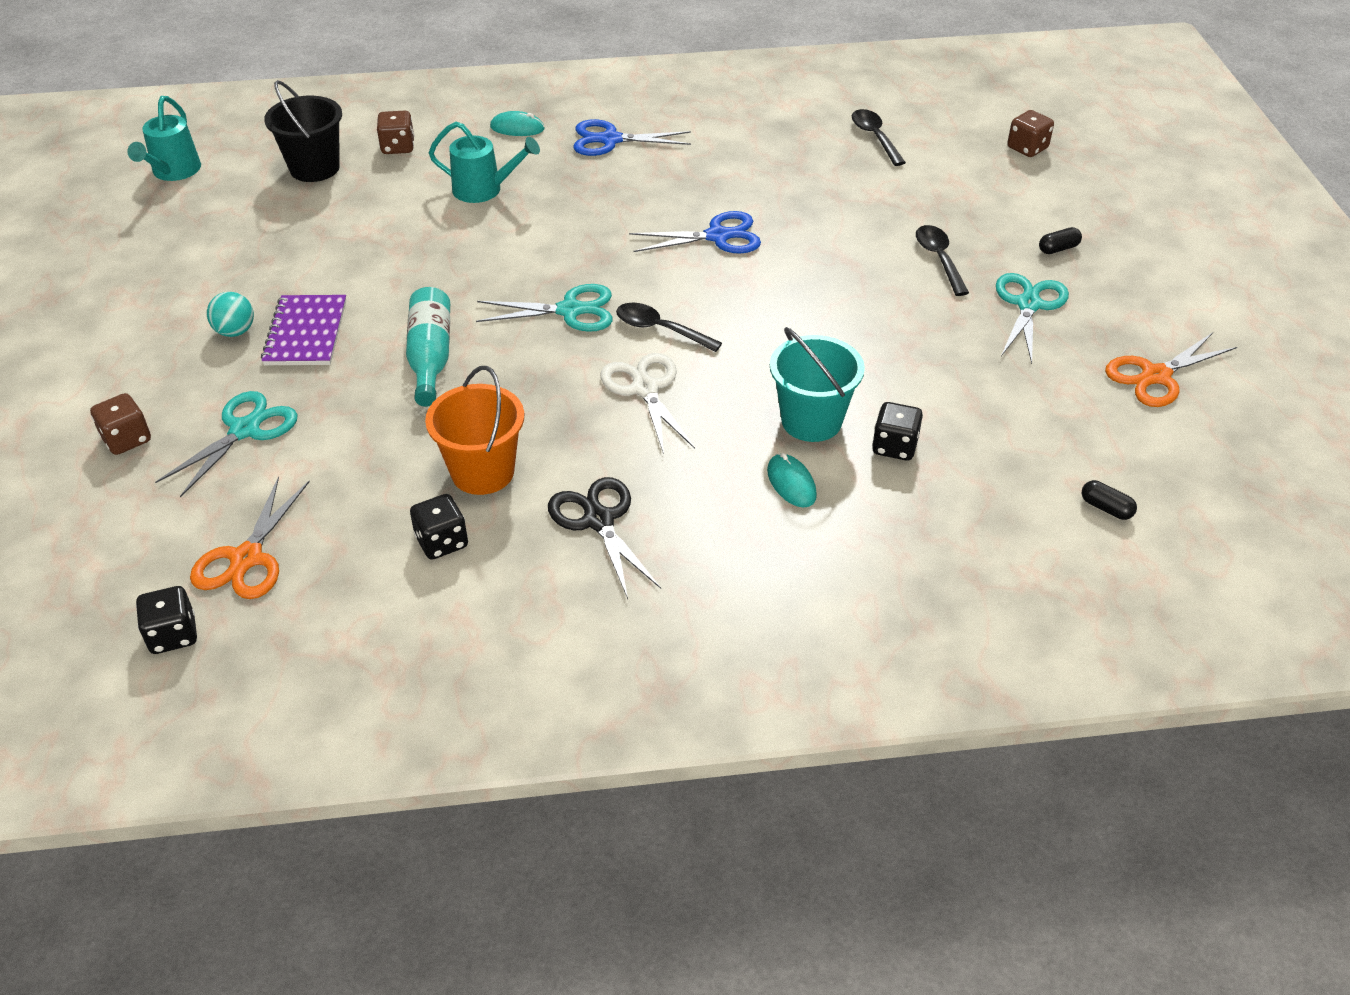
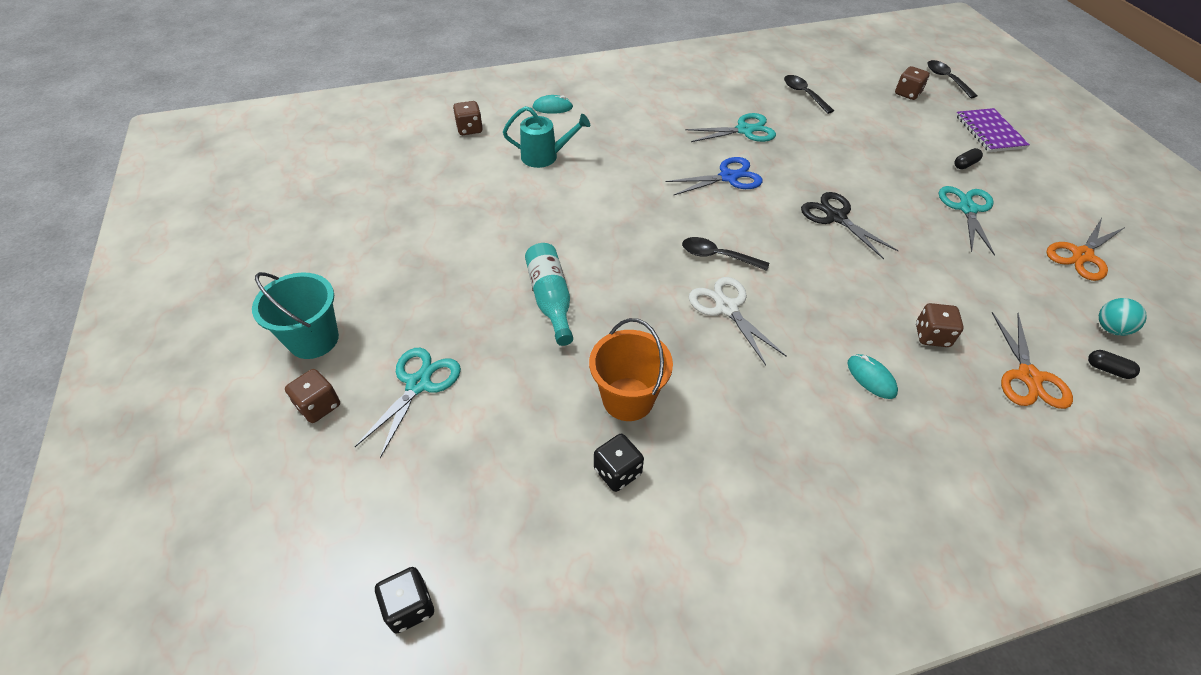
camera: 10 degrees left, 5 degrees up
turquoise watering can [127,96,201,181] -> none
orange scissors [190,476,310,599] -> orange scissors moved to [992,312,1073,409]
turquoise ball [207,292,254,337] -> turquoise ball moved to [1099,298,1147,336]
purple notebook [261,295,346,365] -> purple notebook moved to [956,108,1030,152]
black bucket [264,80,342,182] -> none
turquoise scissors [476,284,612,332] -> turquoise scissors moved to [685,113,776,142]
black scissors [548,477,661,599] -> black scissors moved to [801,192,899,259]
blue scissors [573,119,691,156] -> none
turquoise bucket [770,327,865,442] -> turquoise bucket moved to [252,272,339,359]
black dice [872,402,923,461] -> brown dice [916,303,964,347]
black spoon [916,225,969,296] -> black spoon moved to [928,60,978,98]

